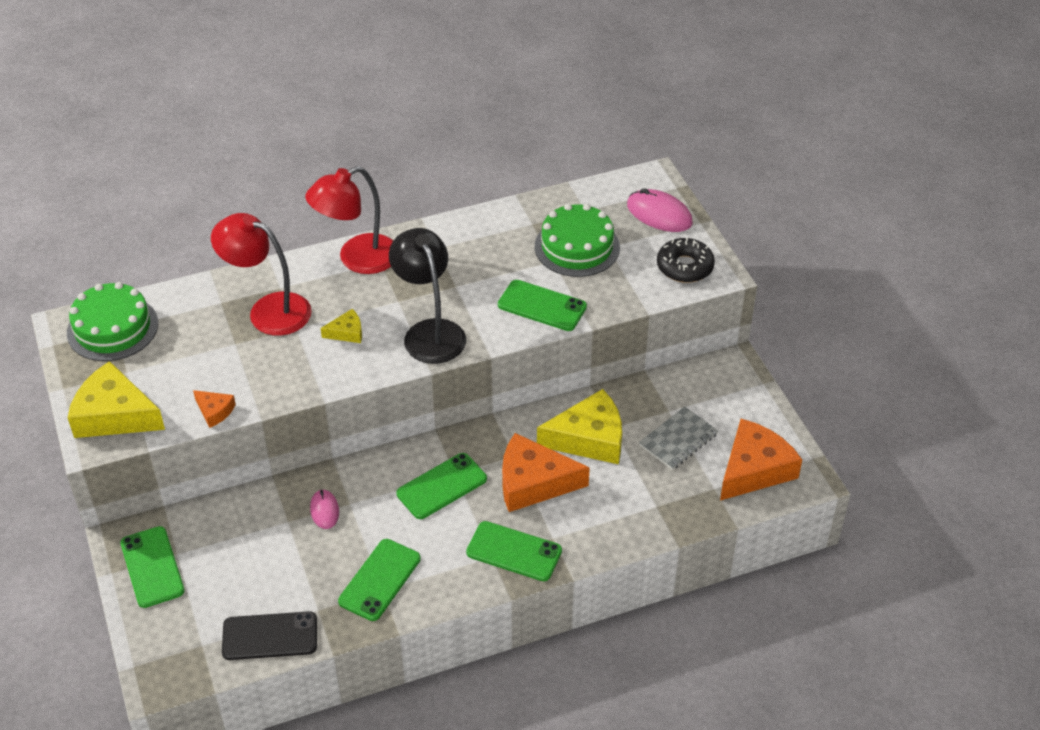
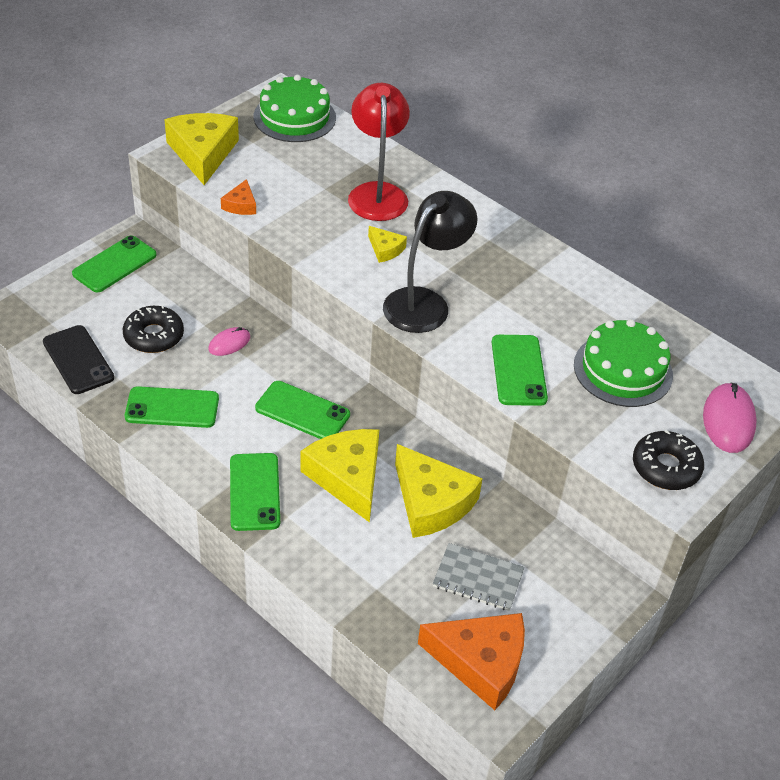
camera: 60 degrees right, 0 degrees up
red lamp [305,166,393,274] -> none
orange cheese [502,433,590,512] -> yellow cheese [300,429,379,523]
none -> black donut [123,305,184,353]

